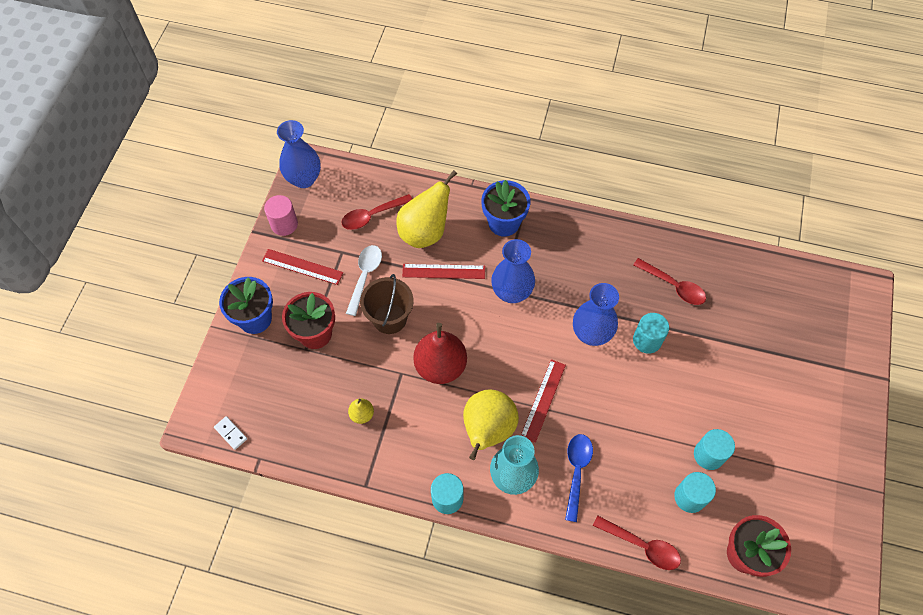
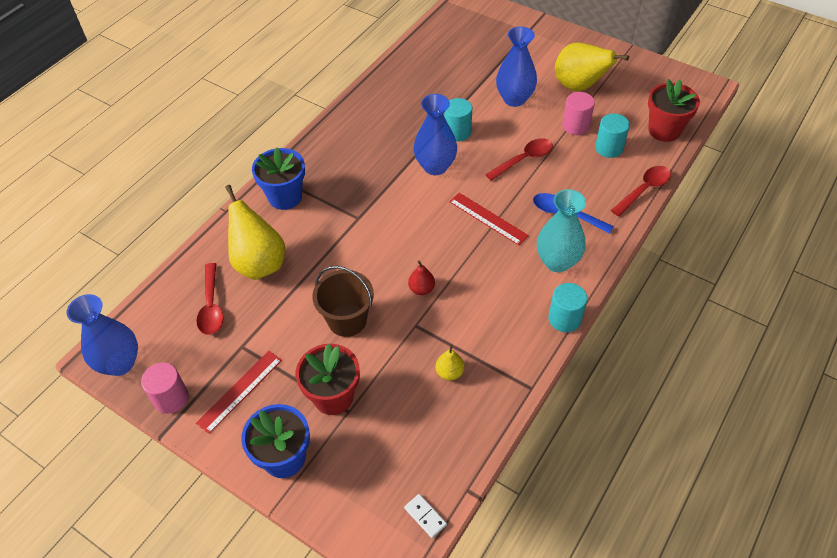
camera: 70 degrees left, 10 degrees down
white domino [214,416,247,450] -> white domino turned 75 degrees clockwise [404,494,447,538]
white spoon [346,245,382,316] -> none
red ruler [402,264,485,279] -> none
red pear [413,323,467,384] -> red pear [408,260,435,295], size x0.47
yellow pear [463,389,519,460] -> yellow pear moved to [555,42,629,91]
blue vase [491,239,535,303] -> blue vase moved to [496,27,537,107]
red spoon [633,258,706,305] -> red spoon moved to [485,138,553,181]
turquoise cylinder [694,429,735,470] -> pink cylinder [562,92,595,135]

